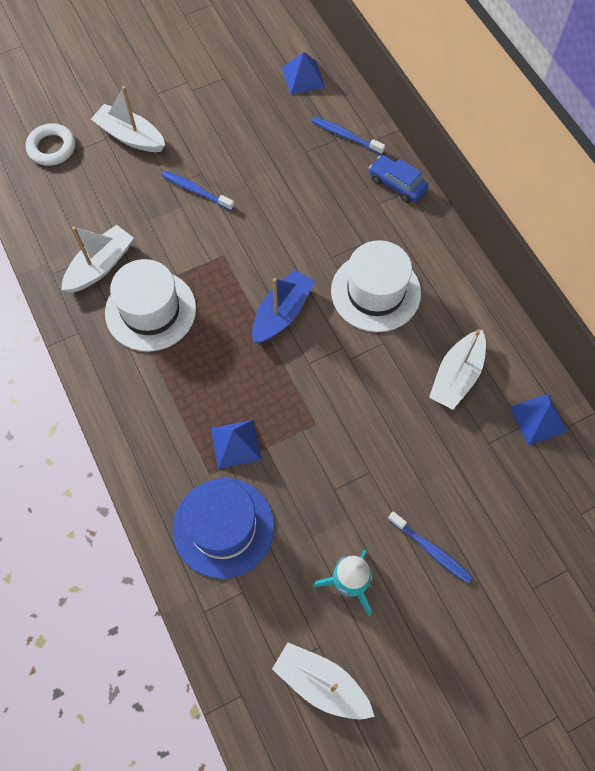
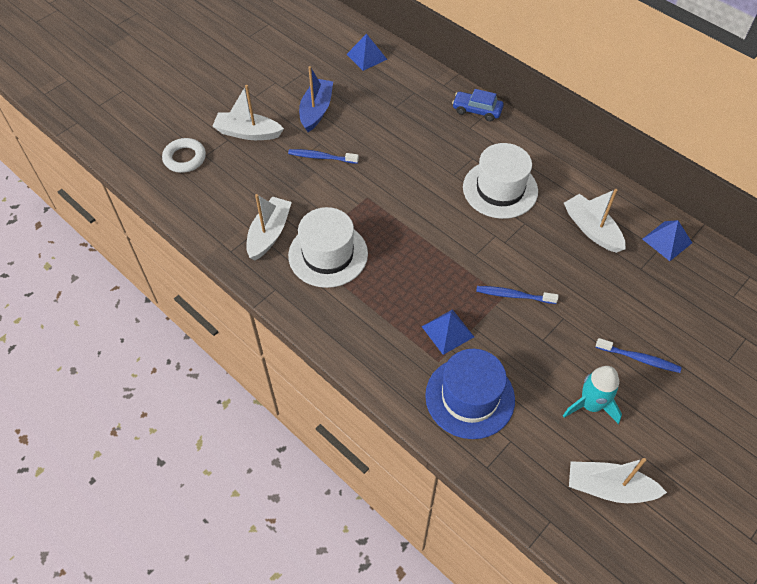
camera: 20 degrees left, 10 degrees down
blue boat [252,269,315,343] -> blue boat moved to [299,66,333,132]
blue toothbrush [312,117,385,155] -> blue toothbrush moved to [476,286,559,304]
white boat [429,329,486,410] -> white boat turned 135 degrees clockwise [564,189,626,253]

